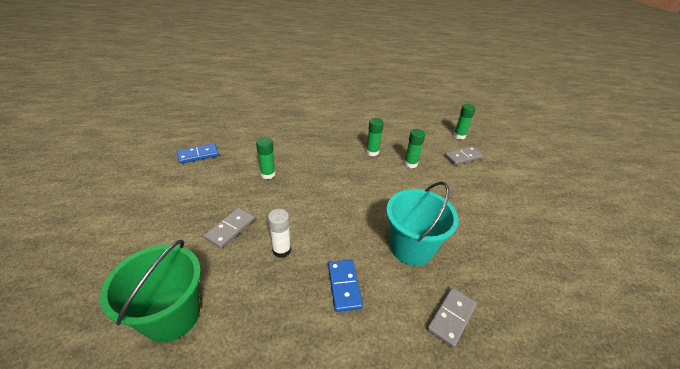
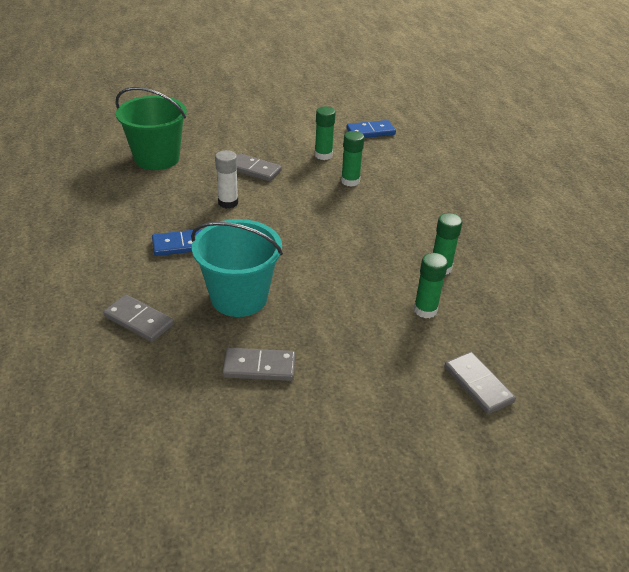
camera: 85 degrees right, 0 degrees up
blue domino [177,144,219,164] -> blue domino turned 75 degrees counterclockwise [346,120,396,138]
green glue stick [453,104,476,139] -> green glue stick moved to [315,107,336,160]
none -> grey domino [222,348,295,381]

